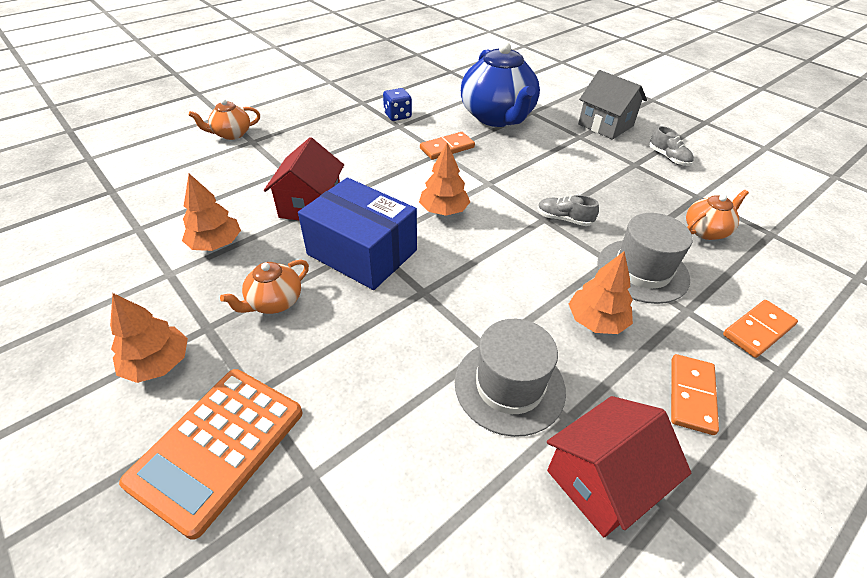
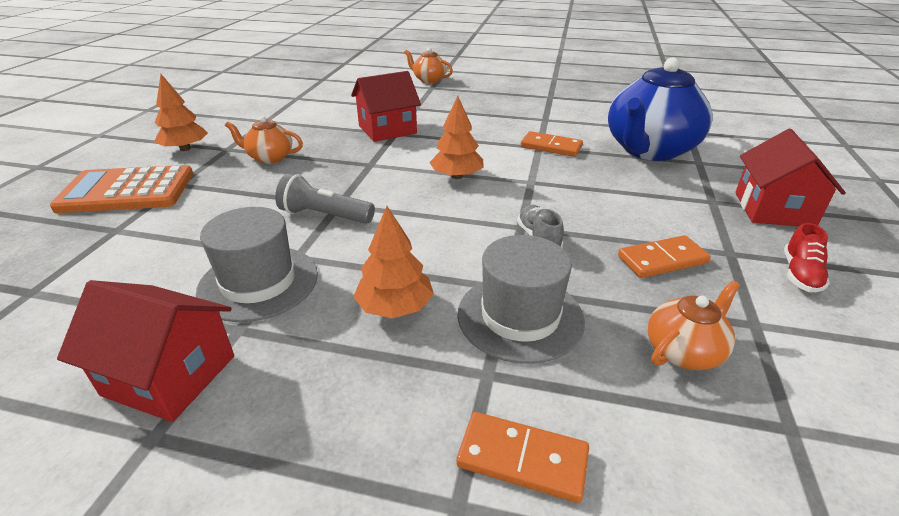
camera: 55 degrees right, 10 degrees down
orange tree [182,174,241,251] -> none
blue box [298,178,417,290] -> none
blue dice [383,88,412,121] -> none
grey house [578,70,647,140] -> red house [735,129,846,227]
grey shoe [649,126,694,166] -> red shoe [784,223,830,292]
orange domino [671,354,719,435] -> orange domino moved to [618,235,711,278]
orange teapot [686,190,749,240] -> orange teapot turned 60 degrees counterclockwise [648,280,740,370]
none -> grey flashlight [275,174,375,224]

